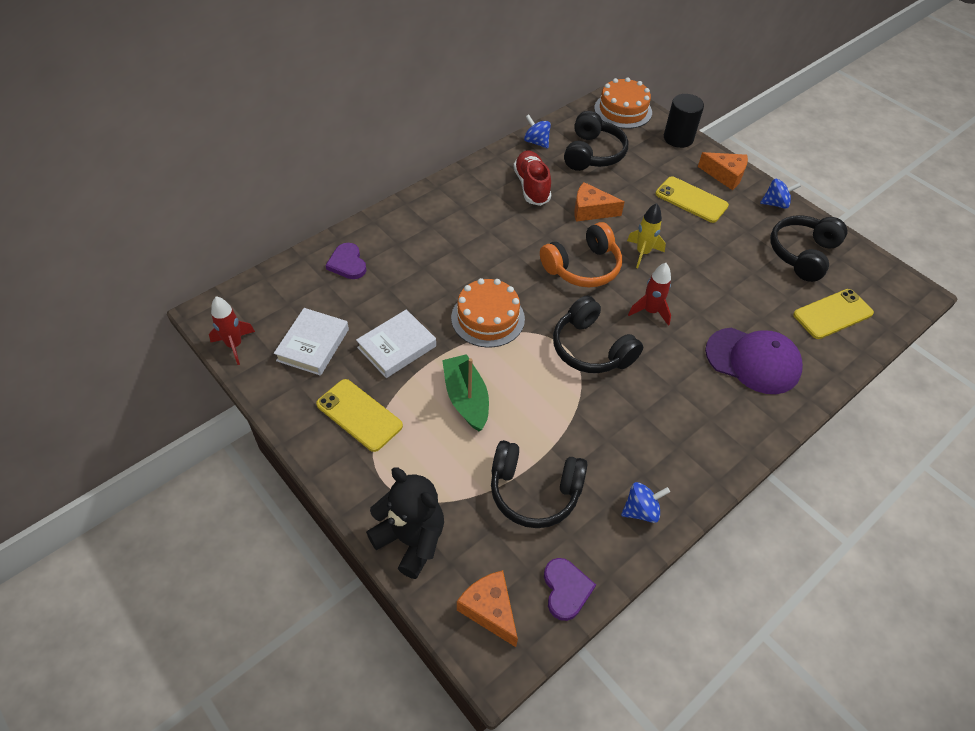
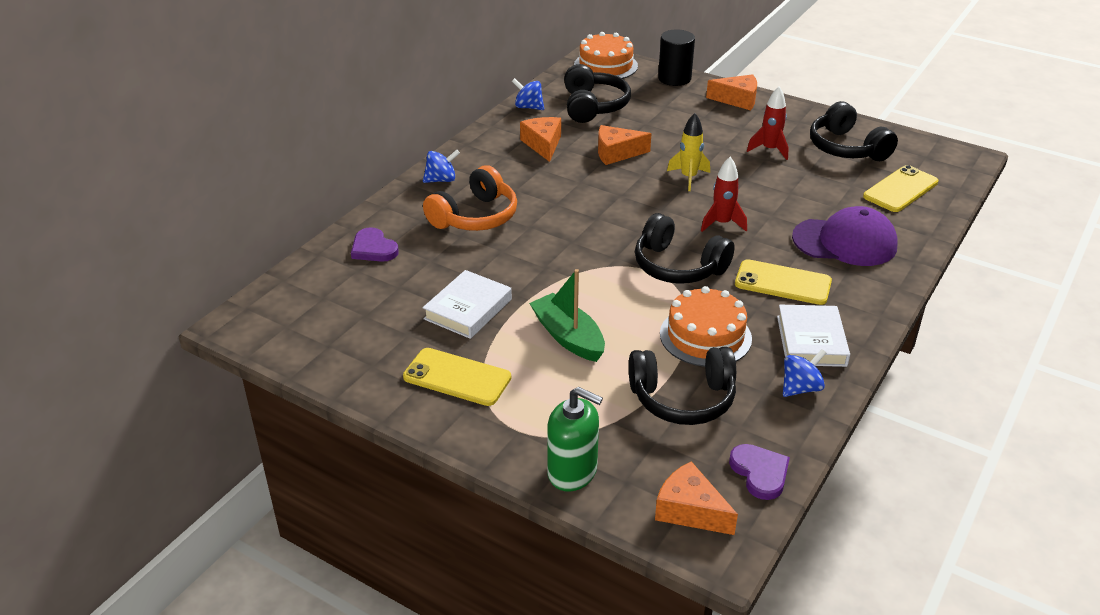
camera: 15 degrees left, 15 degrees down
red rocket [209,296,255,365] -> red rocket moved to [747,87,789,160]
white book [274,308,349,376] -> white book moved to [777,305,850,367]
black teddy bear [366,467,444,579] -> green soap dispenser [547,387,603,492]
orange cake [451,278,525,348] -> orange cake moved to [660,286,752,367]
red shoe [514,150,551,206] -> orange cheese [520,117,561,162]
orange headphones [540,222,622,287] -> orange headphones moved to [423,165,517,231]
yellow phone [655,176,729,223] -> yellow phone moved to [735,259,832,305]
blue spinning top [760,179,801,209] -> blue spinning top moved to [423,150,460,183]
black headphones [770,215,847,282] -> black headphones turned 45 degrees counterclockwise [810,101,898,161]

